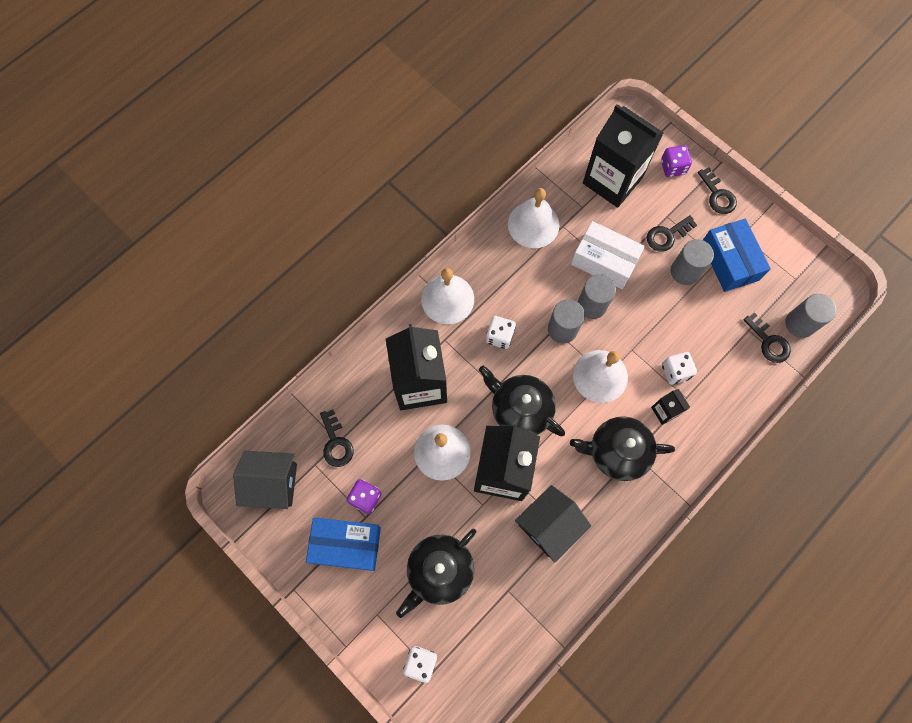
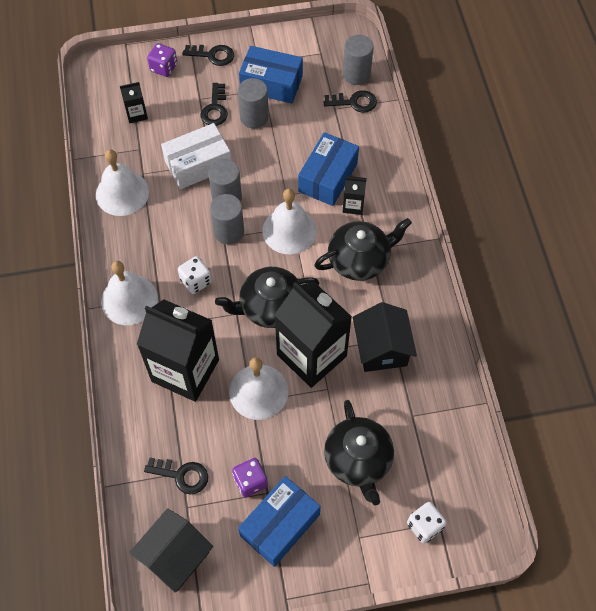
camera: 55 degrees left, 10 degrees down
black teapot [570,416,675,481] -> black teapot turned 150 degrees counterclockwise [314,218,412,281]
black carton [583,104,664,208] -> black carton [120,82,148,123], size x0.43
white dice [662,352,697,385] -> blue box [298,132,359,206]

